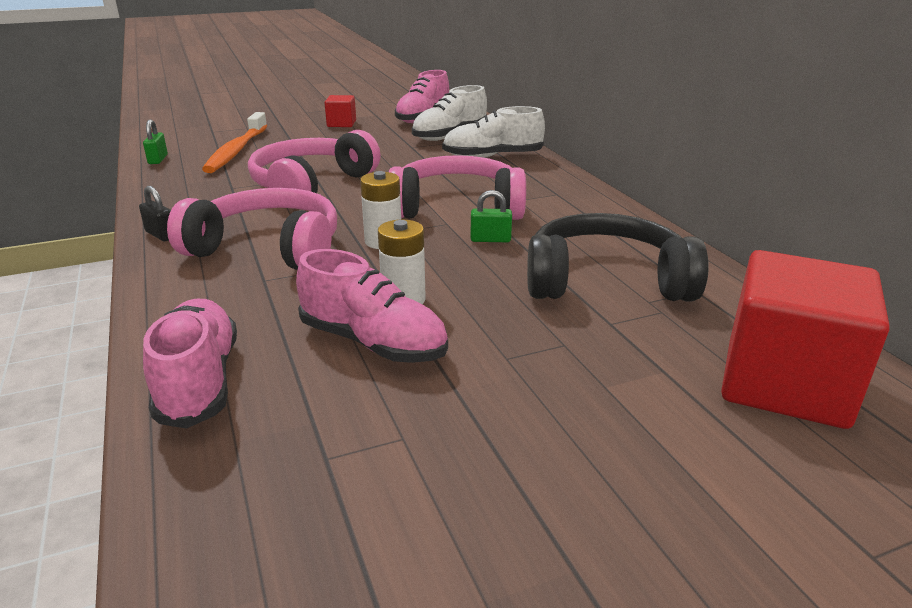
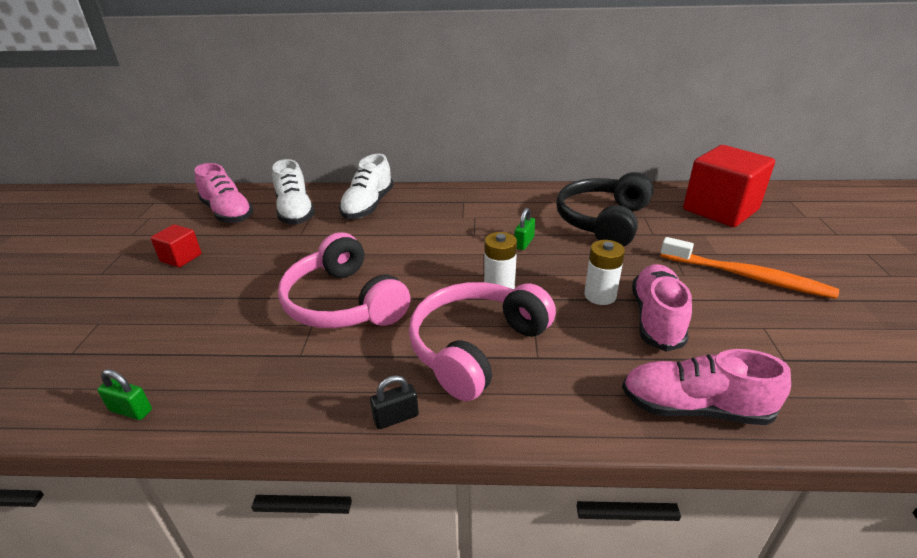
camera: 65 degrees left, 5 degrees up
orange toothbrush [202,112,267,173] -> orange toothbrush moved to [660,237,839,299]
pink shoe [296,249,448,363] -> pink shoe turned 45 degrees counterclockwise [632,264,692,352]
pink headphones [389,155,526,220] -> none

